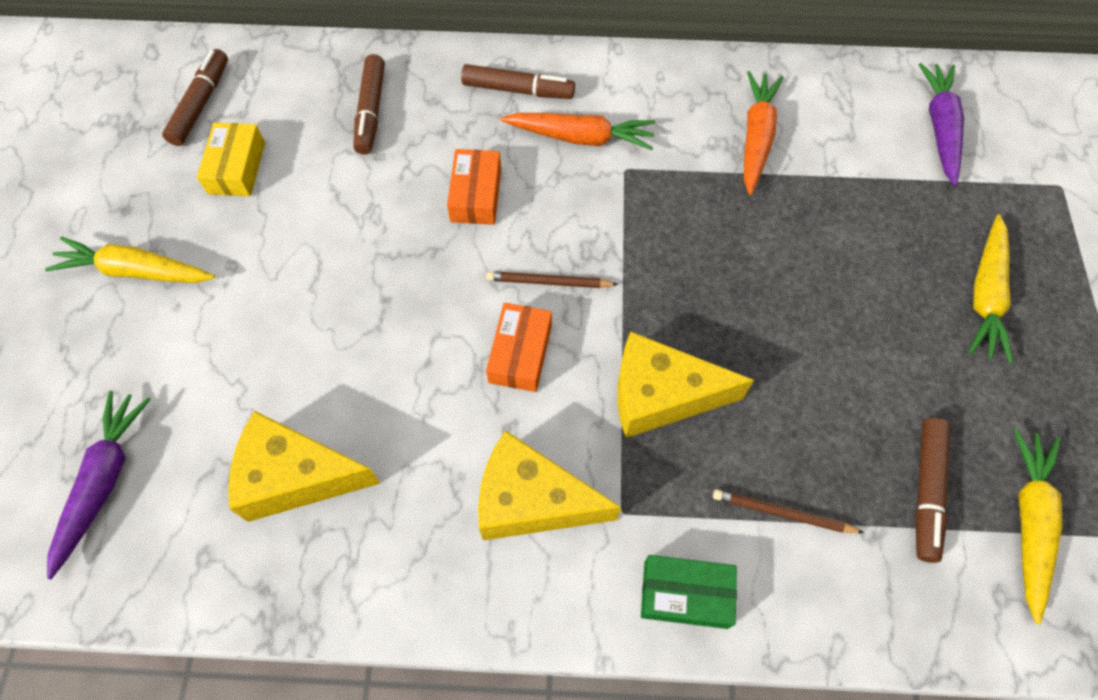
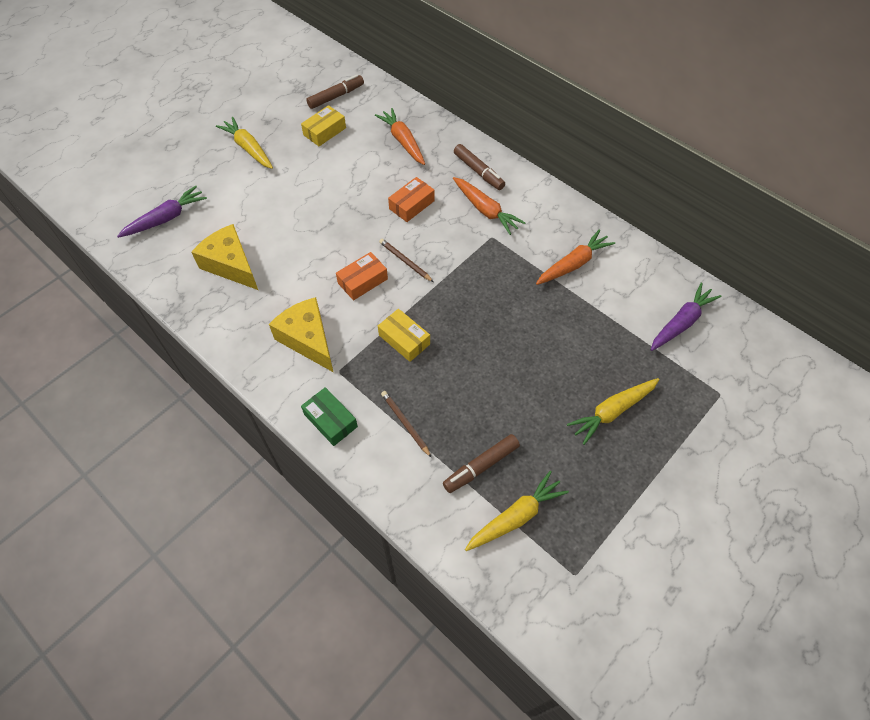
camera: 40 degrees right, 5 degrees down
brown marker [353,54,385,155] -> orange carrot [375,108,425,165]
yellow cheese [617,331,754,438] -> yellow box [378,309,430,362]

